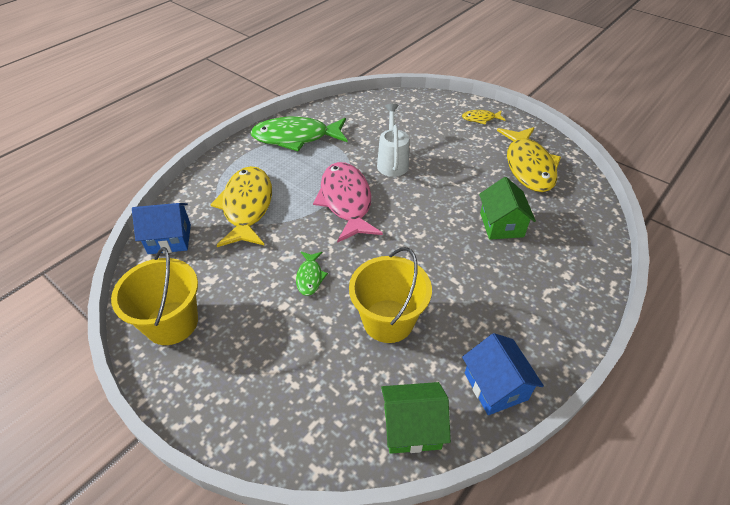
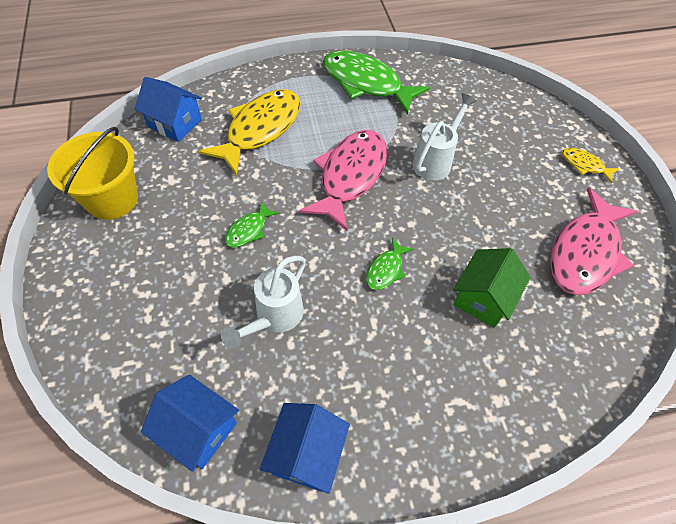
camera: 35 degrees right, 10 degrees up
yellow bucket [349,247,432,343] -> white watering can [221,256,306,349]
green house [381,382,451,454] -> blue house [141,374,239,472]
yellow fish [497,127,561,192] -> pink fish [550,188,638,295]
none -> green fish [366,237,414,290]

